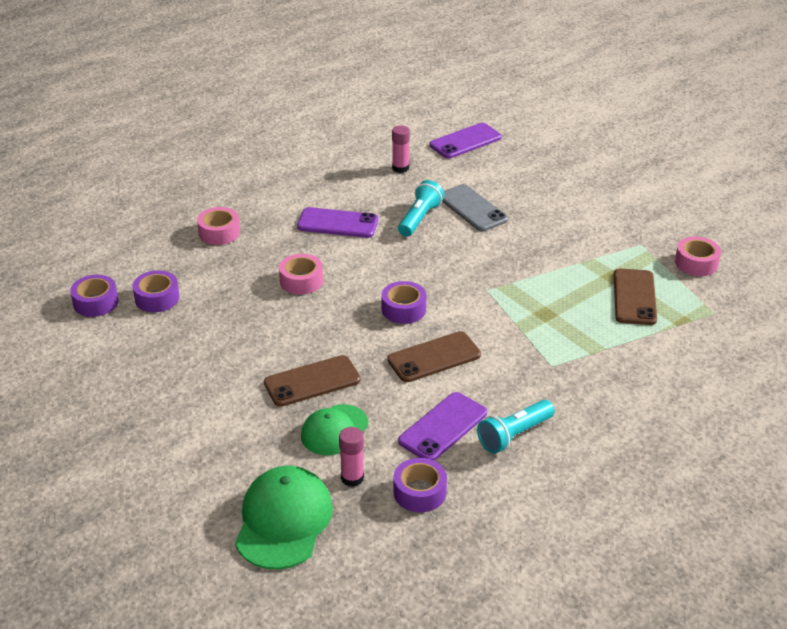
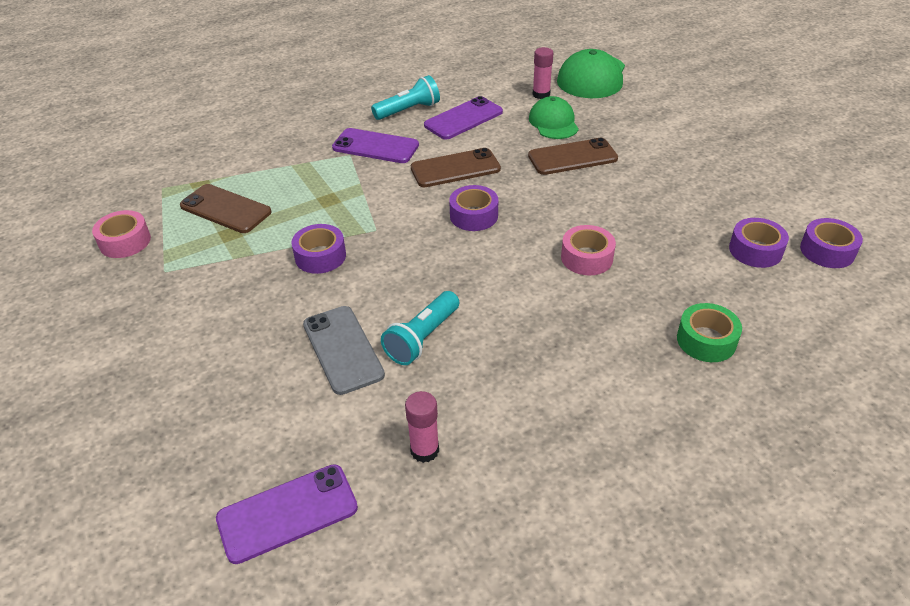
camera: 170 degrees left, 5 degrees up
pink tape [197,207,240,245] -> green tape [677,303,742,362]
purple phone [297,207,378,238] -> purple phone moved to [332,128,419,163]
green cap [301,404,368,455] -> green cap turned 60 degrees counterclockwise [529,96,579,139]
purple tape [394,458,447,512] -> purple tape moved to [291,224,346,274]
brown phone [614,268,657,325] -> brown phone turned 75 degrees counterclockwise [180,184,272,233]

